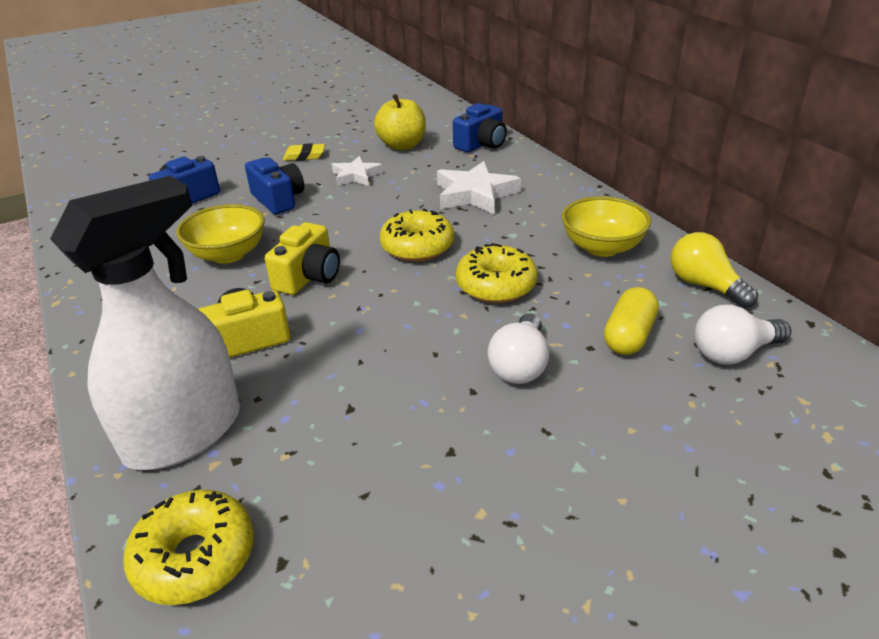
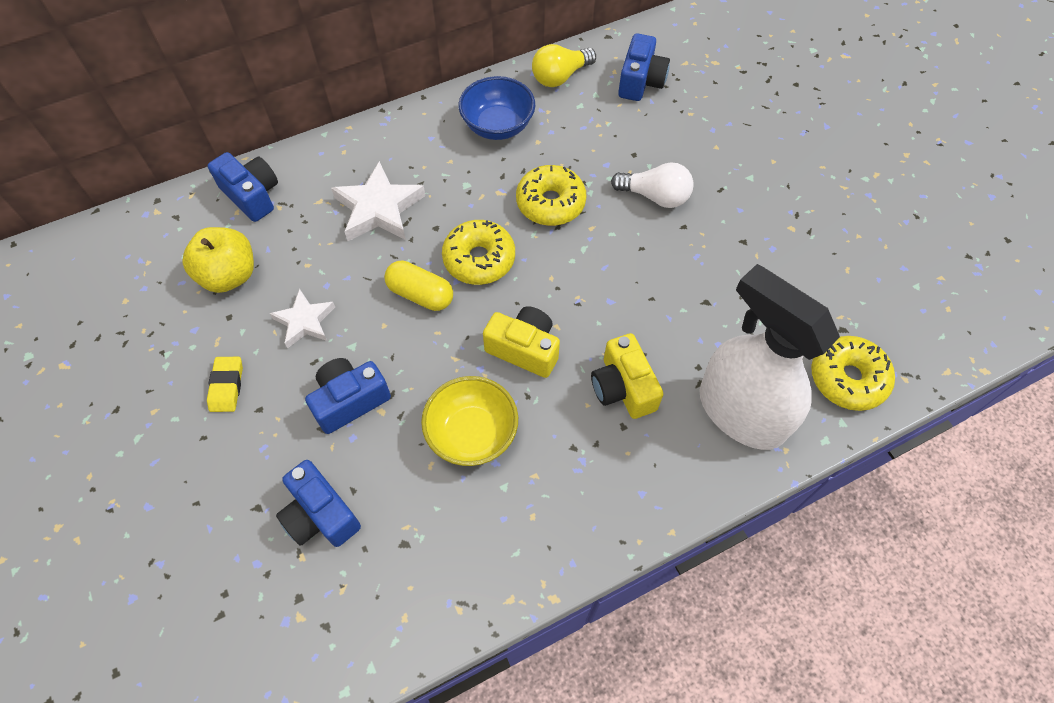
camera: 90 degrees left, 25 degrees up
yellow bowl [561,196,651,257] -> blue bowl [459,76,535,140]
yellow capsule [604,287,659,355] -> yellow capsule moved to [384,260,453,311]
white light bulb [694,304,791,365] -> blue camera [618,33,670,101]

